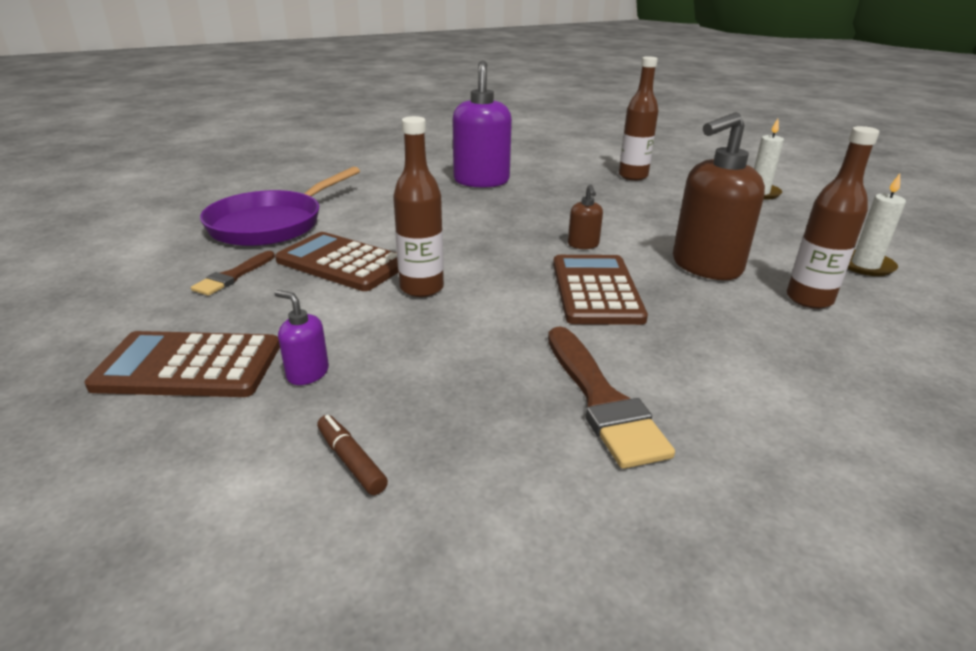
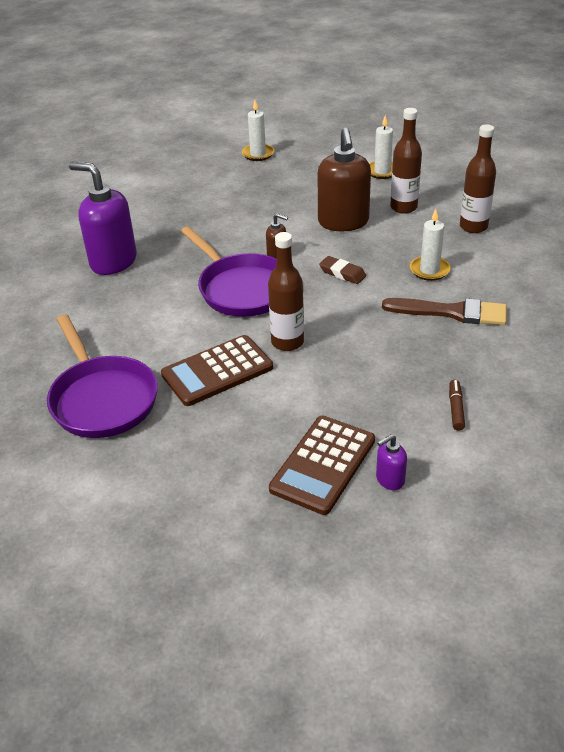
camera: 60 degrees left, 10 degrees up
brown brush [191,251,275,296] -> none
purple soap dispenser [274,290,329,385] -> purple soap dispenser moved to [376,435,407,490]
brown marker [317,415,388,495] -> brown marker turned 105 degrees clockwise [449,380,465,431]
brown calculator [553,255,648,325] -> brown eraser [319,256,366,284]
brown bottle [619,56,658,180] -> brown bottle moved to [460,125,496,233]
none -> purple pan [181,226,277,317]
none -> white candle [410,209,451,281]

